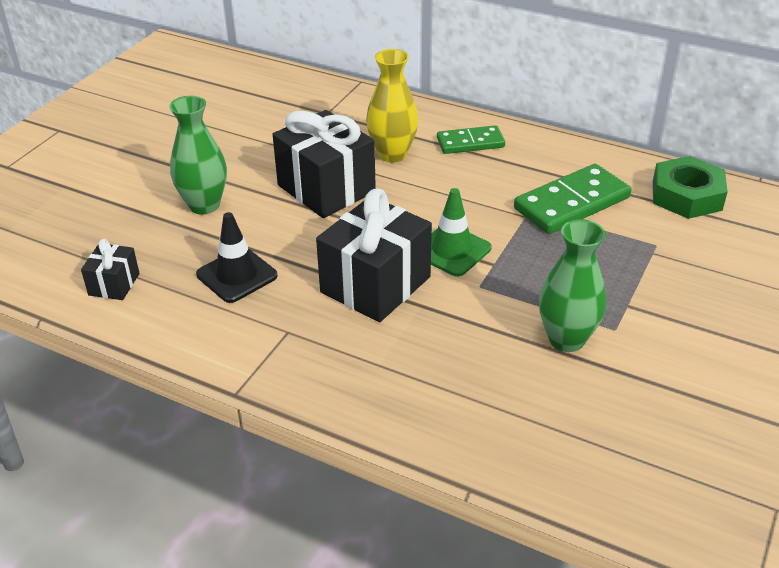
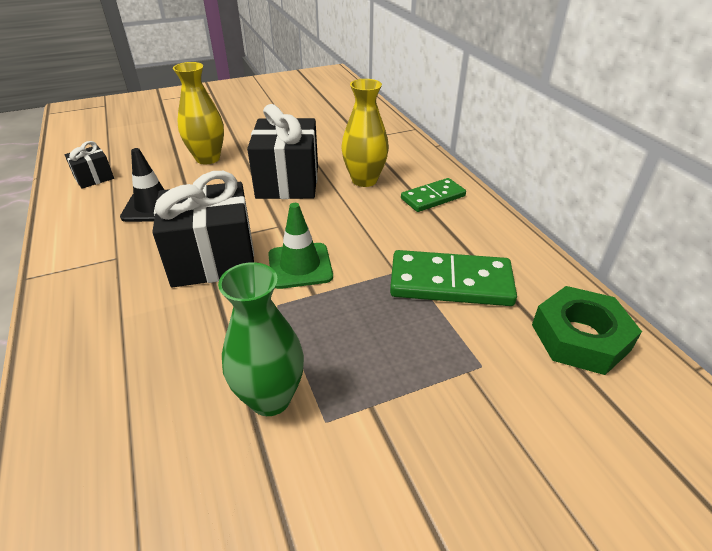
camera: 40 degrees right, 0 degrees up
green vase [169,96,227,214] -> yellow vase [173,62,224,164]
green domino [437,125,505,154] -> green domino turned 60 degrees counterclockwise [401,178,466,212]

